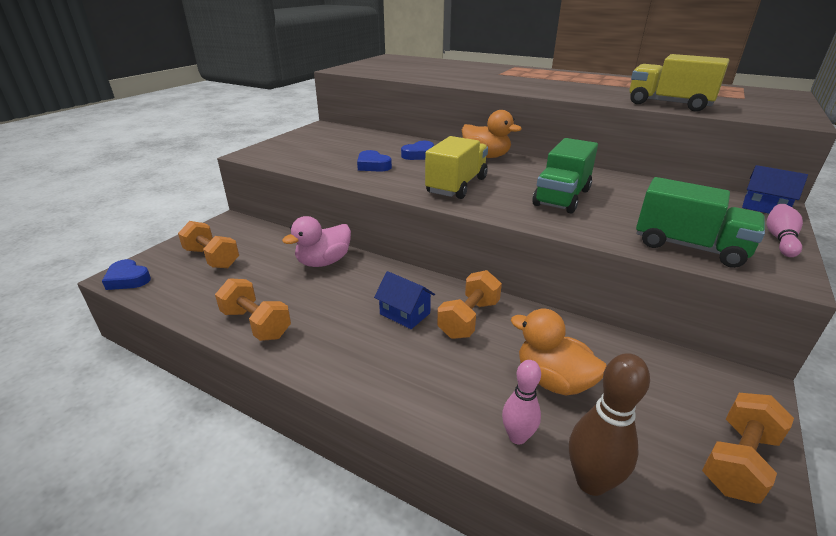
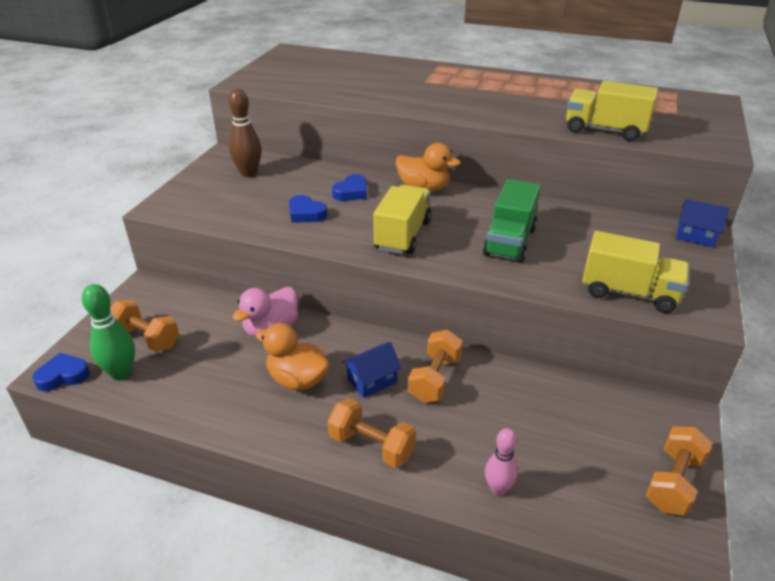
camera: 10 degrees left, 5 degrees up
blue heart [102,259,151,290] -> blue heart turned 135 degrees clockwise [33,353,90,391]
orange dumbbell [215,278,291,341] -> orange dumbbell moved to [327,398,416,468]
blue house [374,271,435,329] -> blue house turned 60 degrees counterclockwise [343,342,402,398]
orange duck [511,308,607,395] -> orange duck moved to [256,323,330,390]
brown bowling pin [569,353,650,496] -> brown bowling pin moved to [228,89,262,177]
green truck [636,177,765,268] -> yellow truck [582,231,690,313]
pink bowling pin [766,204,803,257] -> none
none -> green bowling pin [82,284,135,381]

